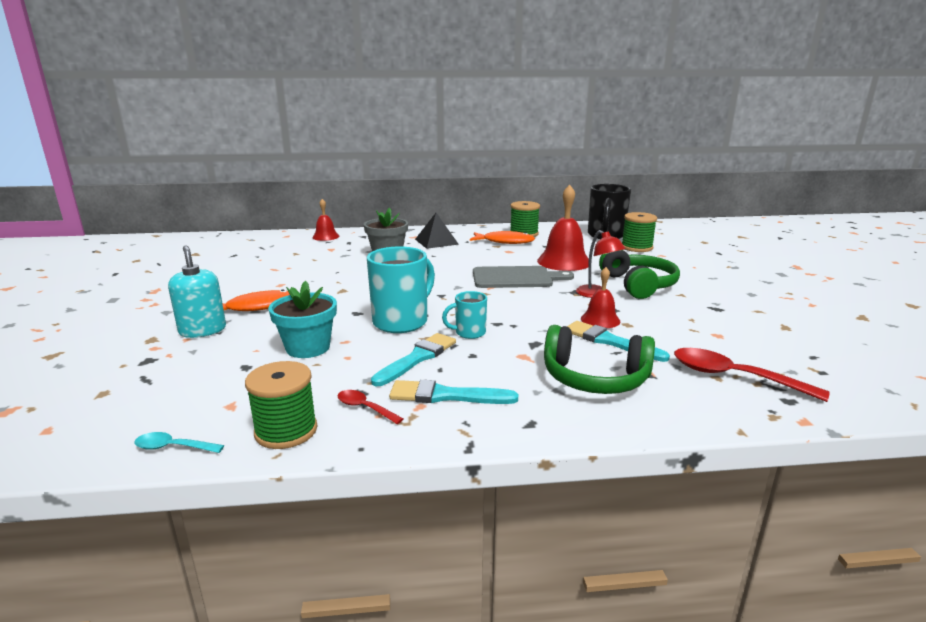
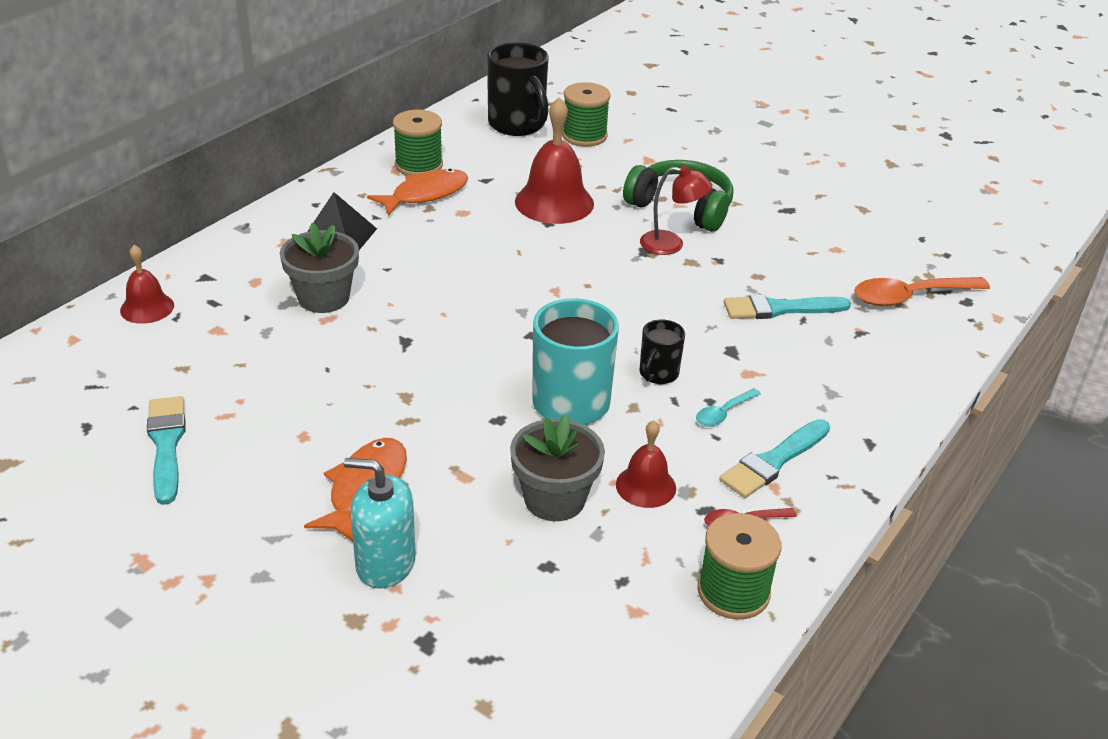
camera: 50 degrees left, 15 degrees up
turquoise spoon [134,432,224,453] -> turquoise spoon moved to [696,388,761,427]
turquoise flower pot [268,281,337,358] -> grey flower pot [510,414,605,521]
turquoise brush [371,333,456,386] -> turquoise brush moved to [147,396,186,505]
turquoise mug [442,291,487,339] -> black mug [640,320,685,384]
grey cutting board [473,266,574,288] -> none
green headphones [544,325,655,394] -> none
red bell [581,267,620,328] -> red bell moved to [616,420,676,508]
red spoon [674,348,830,402] -> orange spoon [854,277,990,306]

